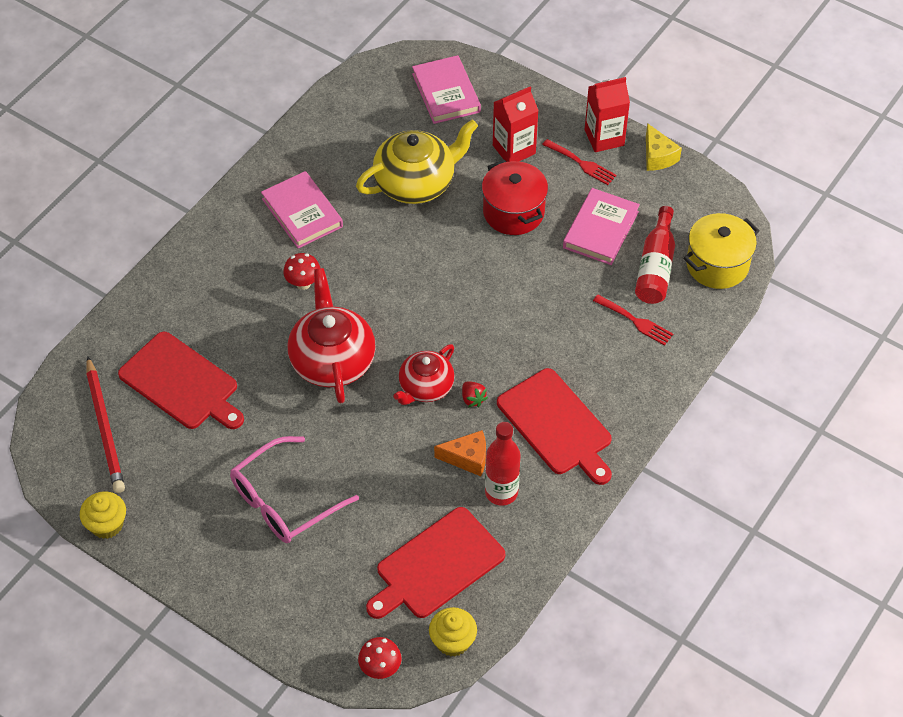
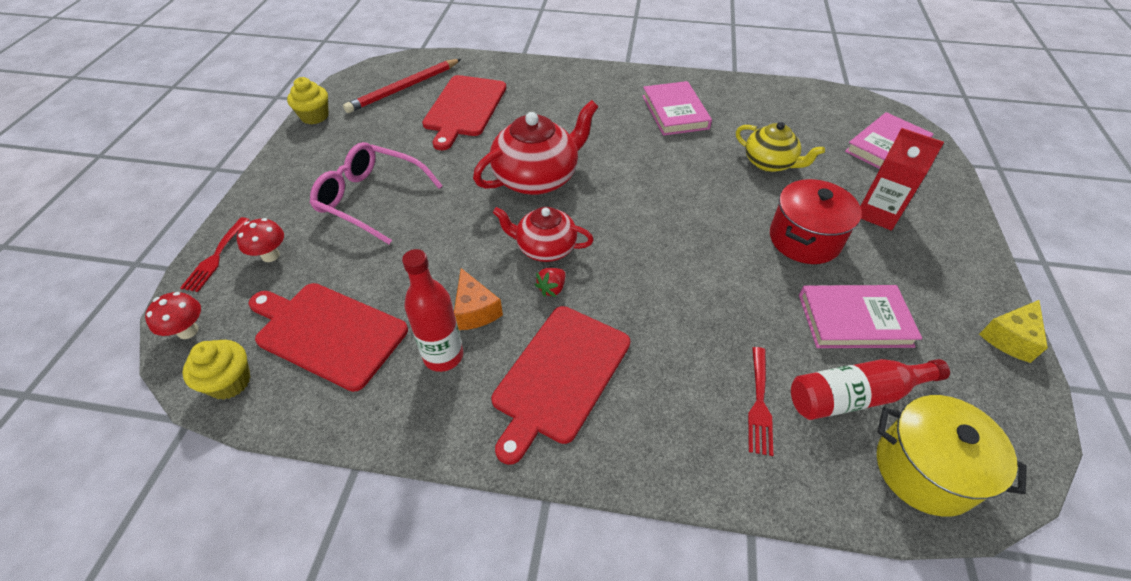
camera: 65 degrees right, 5 degrees down
pink book [261,171,343,249] -> pink book turned 45 degrees counterclockwise [642,81,712,136]
red mushroom [283,253,320,290] -> red mushroom moved to [237,218,284,262]
yellow teapot [356,119,478,204] -> yellow teapot [736,122,825,172], size x0.63
red fork [542,139,616,185] -> red fork moved to [180,217,250,292]
red carton [585,77,630,152] -> none

